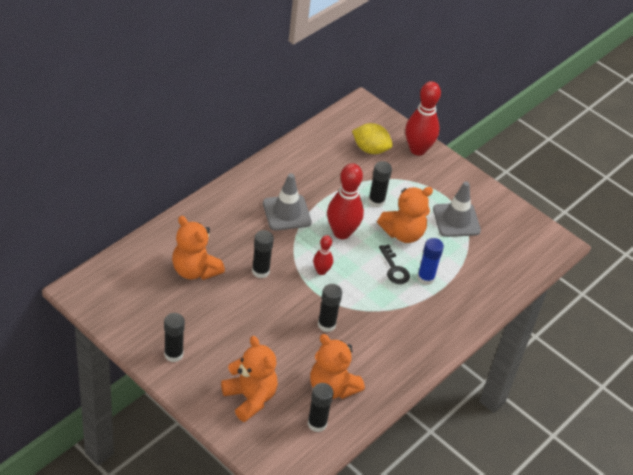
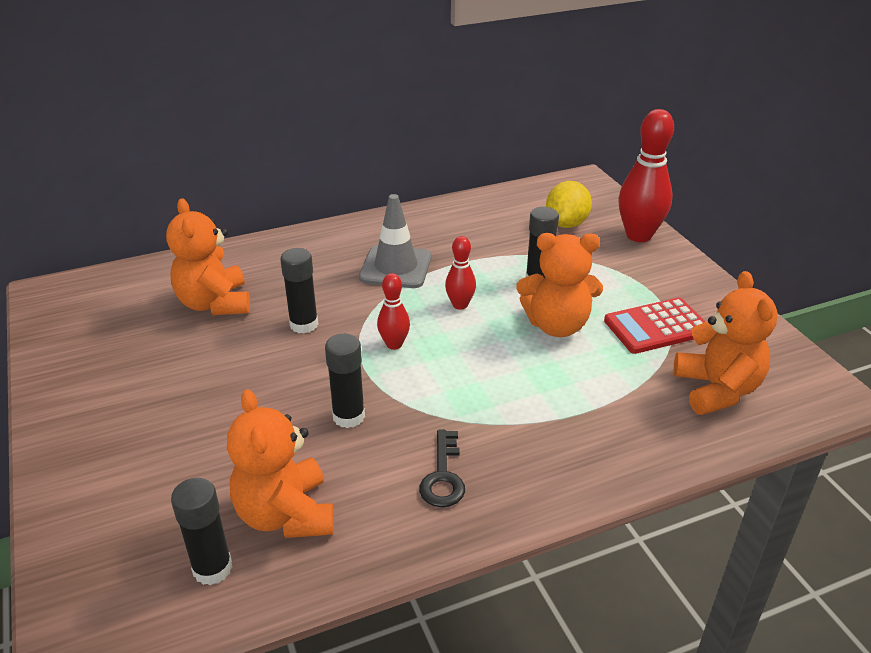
camera: 30 degrees right, 10 degrees down
black glue stick [164,313,185,362] -> none
orange teddy bear [221,336,278,422] -> orange teddy bear moved to [674,271,777,415]
red bowling pin [327,163,364,239] -> red bowling pin [445,236,476,310], size x0.53
yellow lemon [352,123,393,154] -> yellow lemon turned 60 degrees clockwise [546,181,592,228]
black key [379,244,410,284] -> black key moved to [419,430,465,507]
blue glue stick [417,238,444,285] -> none
grey traffic cone [433,181,481,237] -> red calculator [604,298,705,354]

